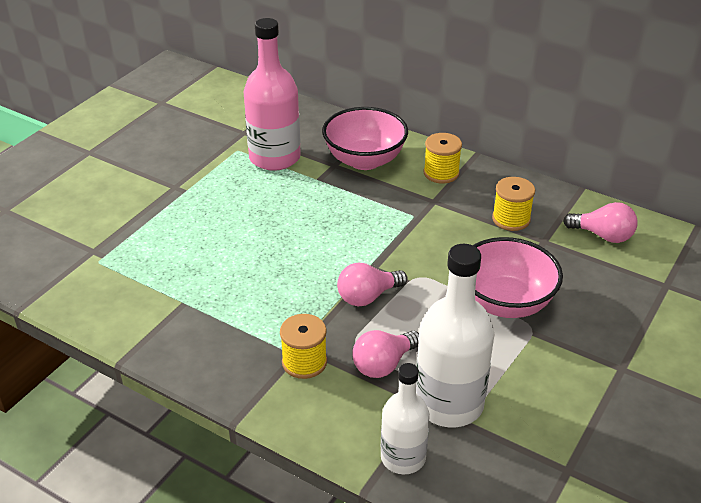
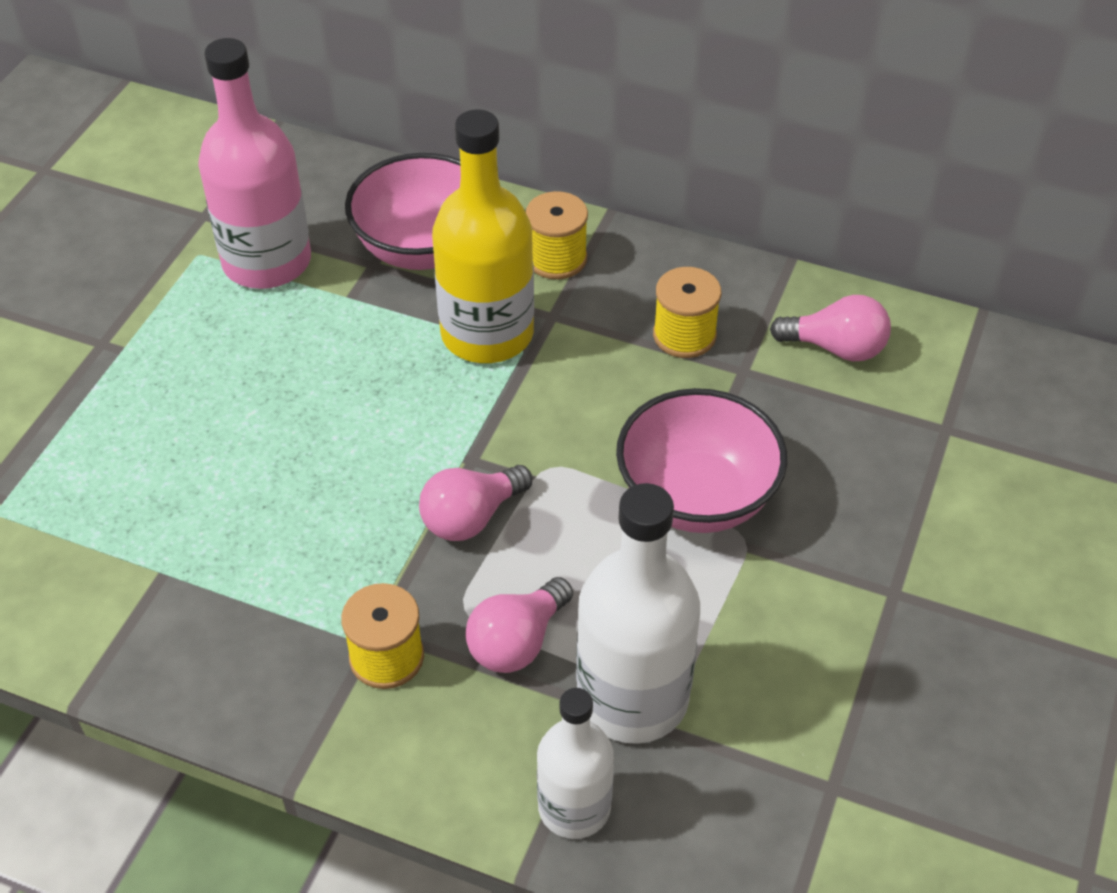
camera: 10 degrees left, 10 degrees up
none -> yellow bottle [432,109,534,363]

